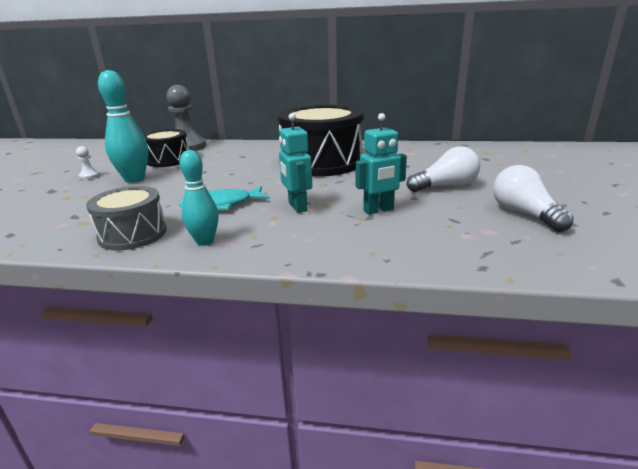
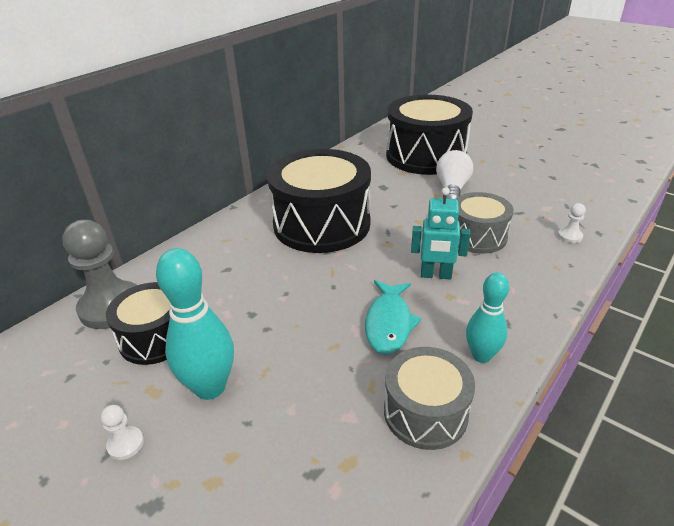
camera: 60 degrees left, 10 degrees up
turquoise robot [356,113,407,215] -> grey drum [456,192,514,254]
white light bulb [493,165,574,232] -> none
none -> black drum [386,94,473,175]
none -> white pawn [558,203,586,243]

